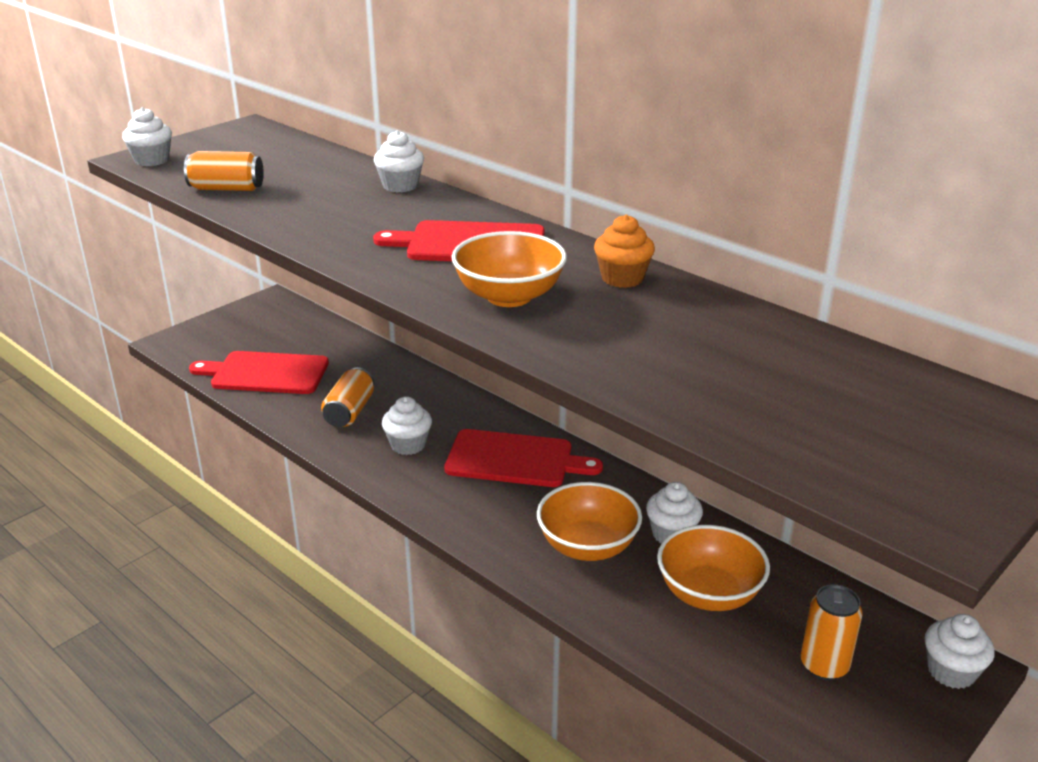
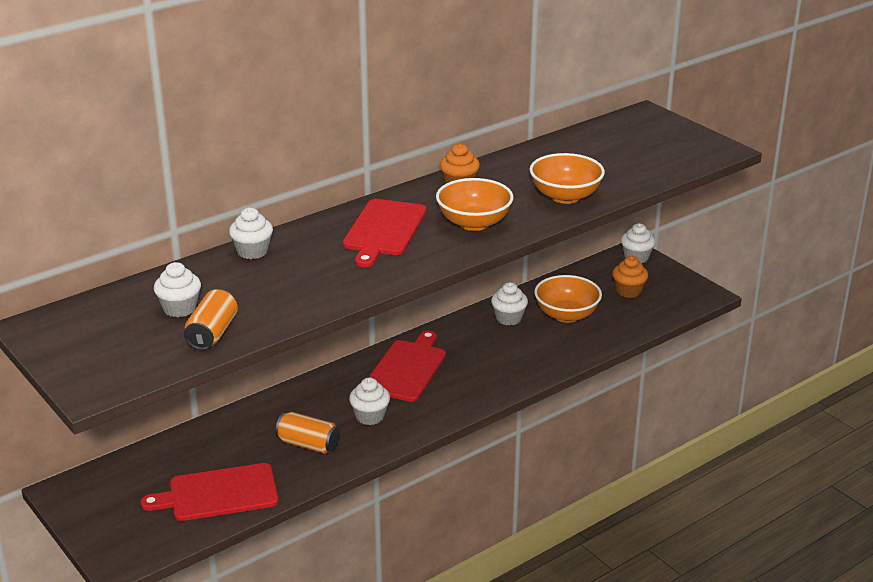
camera: 80 degrees left, 0 degrees up
white cupcake [122,107,172,166] -> white cupcake moved to [154,262,201,317]
red cutting board [189,351,329,394] -> red cutting board turned 60 degrees clockwise [140,463,279,521]
orange bowl [537,482,642,561] -> orange bowl moved to [529,153,605,204]
orange can [801,584,863,681] -> orange cupcake [612,256,648,298]

